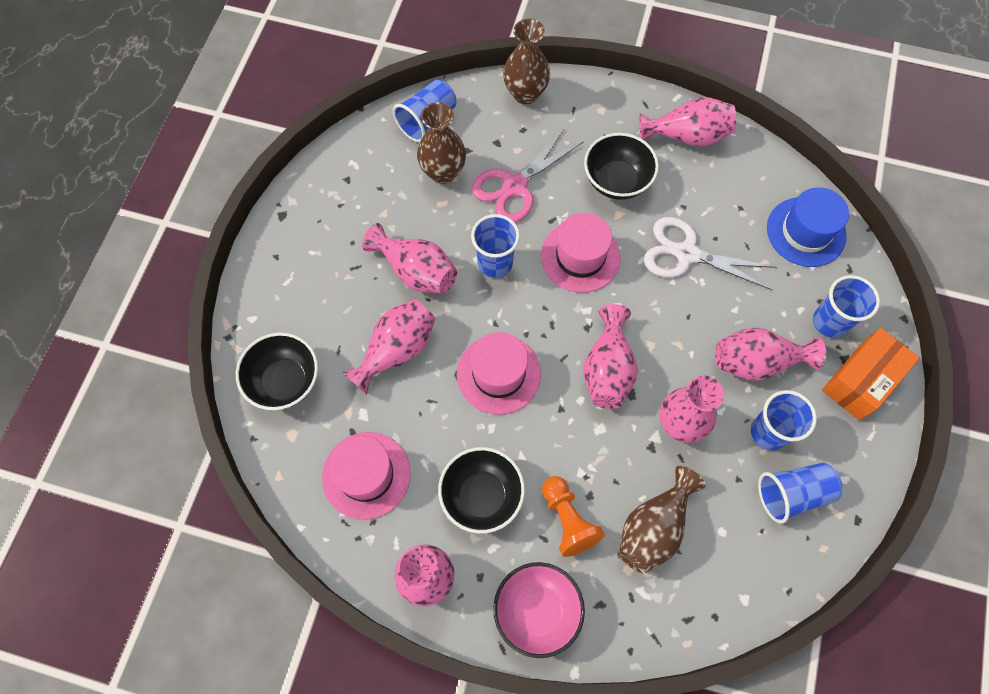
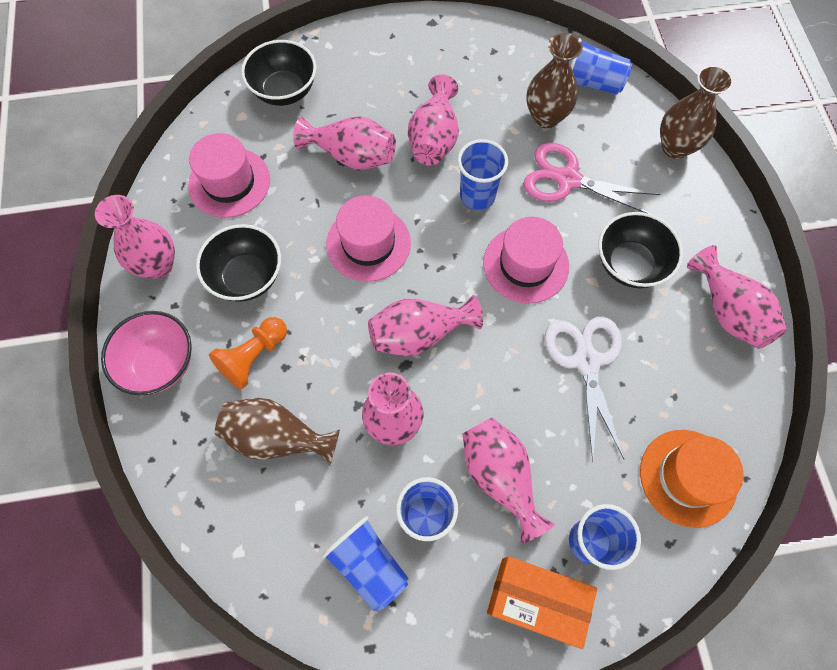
camera: 65 degrees right, 0 degrees up
blue hat [767,187,849,267] -> orange hat [640,430,744,528]

